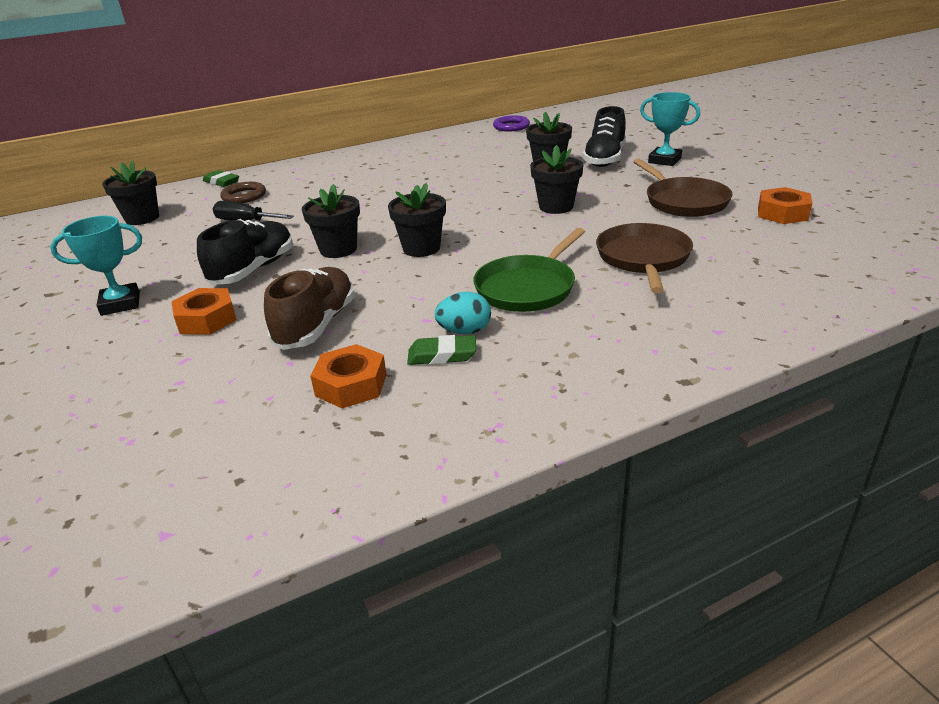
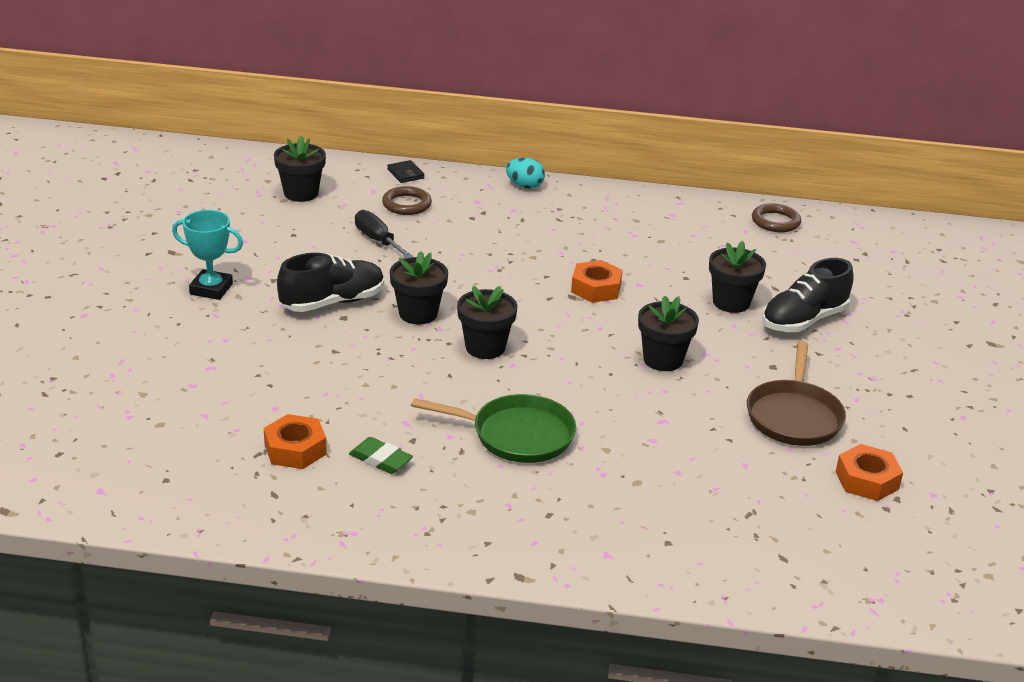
camera: 30 degrees right, 0 degrees up
orange nut [171,288,237,335] -> orange nut moved to [571,260,623,303]
green eraser [203,170,239,187] -> black wallet [387,160,425,183]
brown shoe [264,267,355,350] -> none
turquoise egg [435,292,491,334] -> turquoise egg moved to [506,158,545,189]
green pan [473,228,585,312] -> green pan turned 150 degrees counterclockwise [412,394,576,463]
purple ring [493,116,530,131] -> brown ring [752,203,801,232]
brown pan [596,223,693,293] -> none
turquoise trophy [640,92,700,166] -> none

